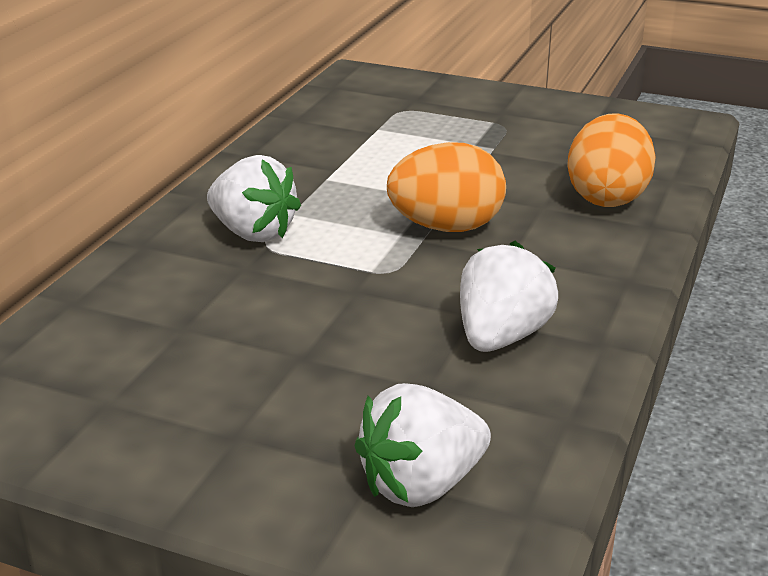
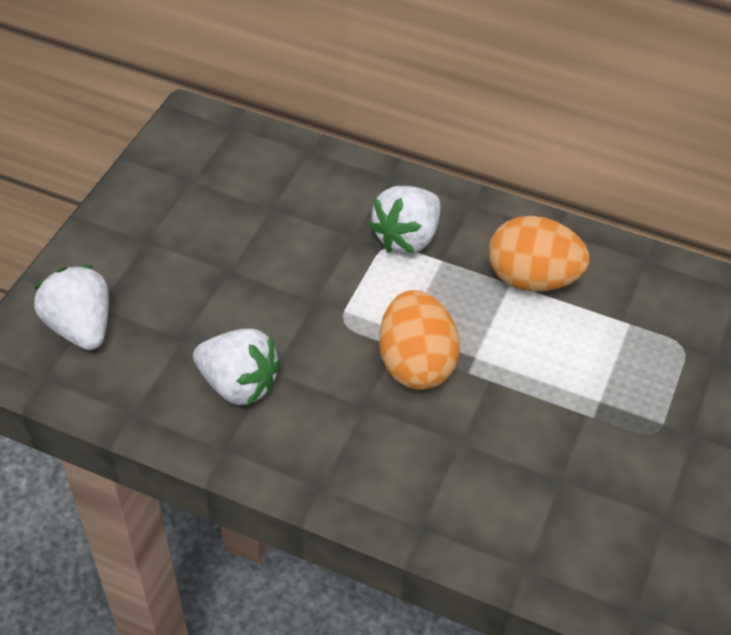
camera: 90 degrees right, 20 degrees up
orange egg [567,113,656,207] -> orange egg moved to [488,216,589,292]

